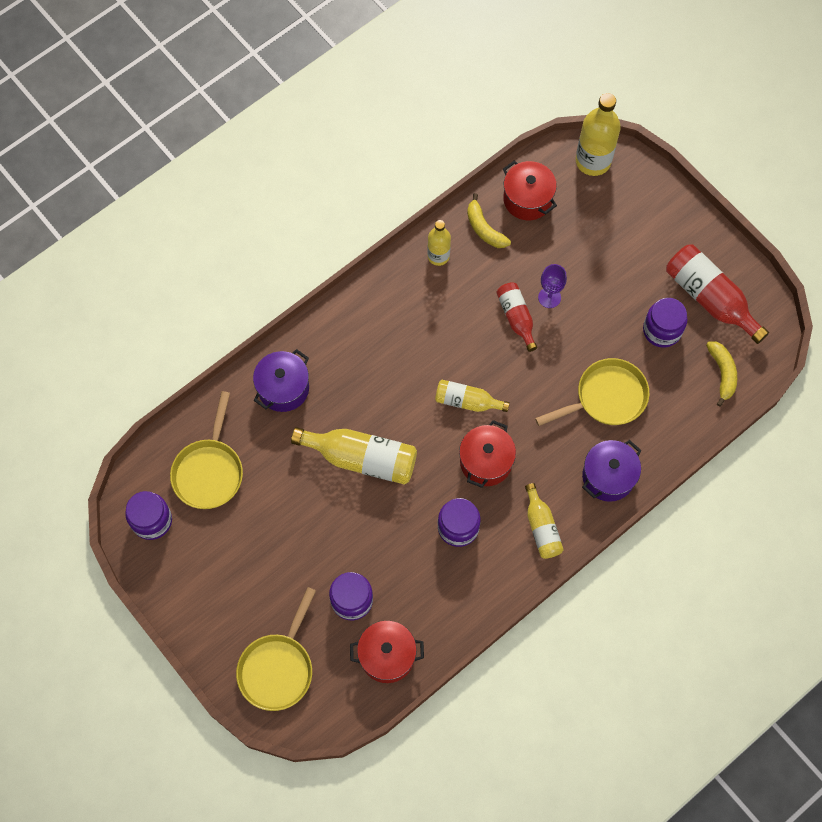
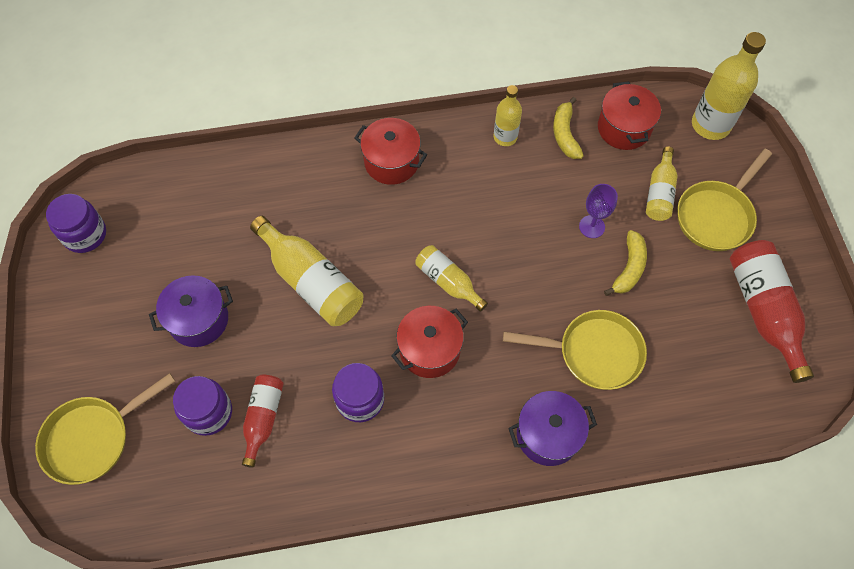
camera: 30 degrees right, 5 degrees down
yellow pan [170,391,243,509] -> yellow pan moved to [677,149,772,251]
purple pot [253,349,309,412] -> purple pot moved to [149,275,233,347]
red pot [350,621,424,683] -> red pot moved to [354,118,427,185]
red bottle [496,282,537,352] -> red bottle moved to [242,375,284,468]
yellow bottle [525,483,564,559] -> yellow bottle moved to [646,147,678,221]
purple jar [643,298,687,348] -> none
yellow banana [706,341,737,407] -> yellow banana moved to [604,230,647,296]

